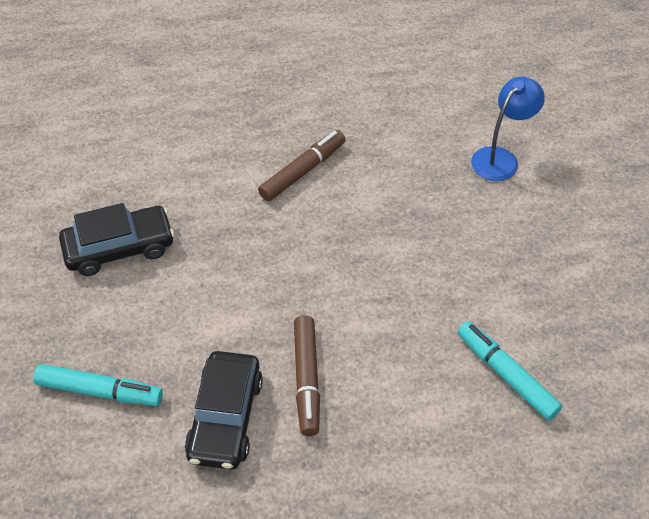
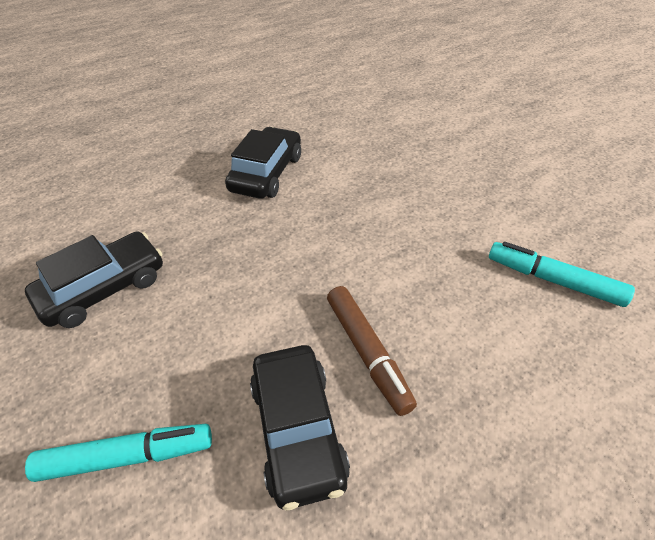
camera: 20 degrees left, 5 degrees down
brown marker [258,130,346,201] -> black car [225,127,301,199]
blue lamp [471,77,545,181] -> none

